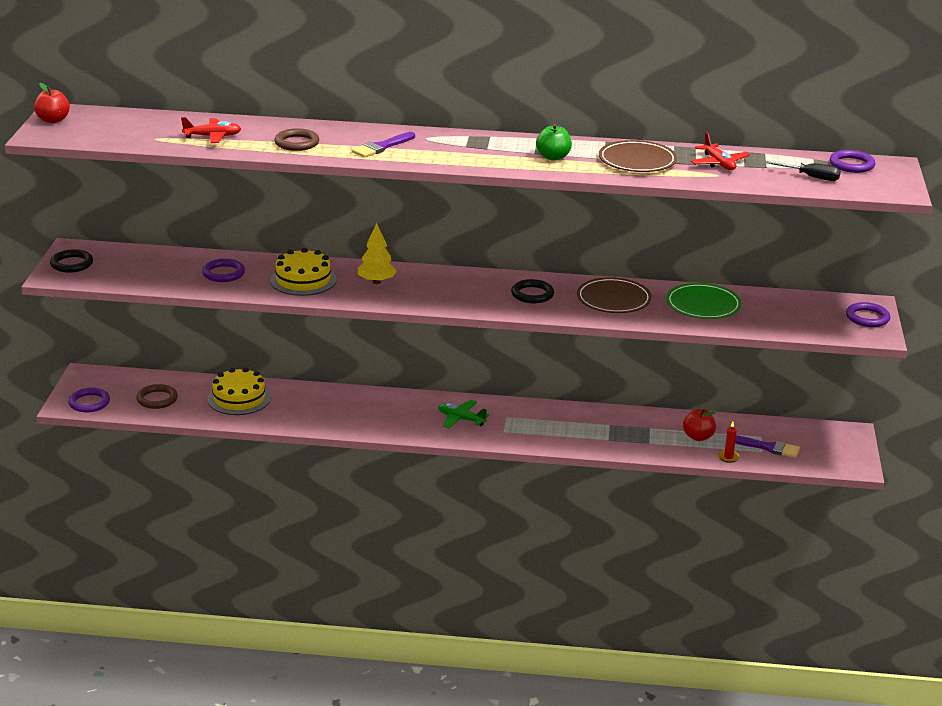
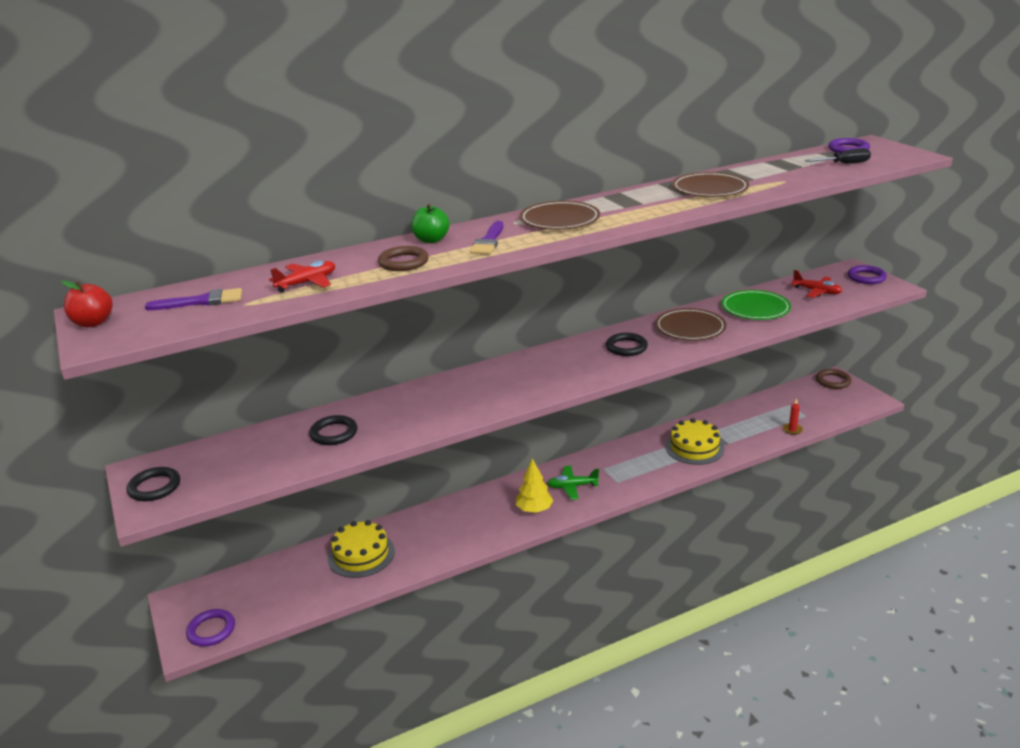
camera: 30 degrees left, 0 degrees up
brown ring [136,384,178,409] -> brown ring moved to [816,369,852,389]
purple ring [202,259,245,282] -> black ring [309,415,357,445]
yellow cake [270,248,337,296] -> yellow cake moved to [665,418,725,465]
yellow tree [358,223,397,284] -> yellow tree moved to [516,459,553,513]
green apple [536,124,572,161] -> green apple moved to [411,204,450,243]
red apple [683,409,716,441] -> none
red plane [690,132,750,170] -> red plane moved to [791,270,842,298]
purple brush [735,435,800,458] -> purple brush moved to [145,288,242,310]
none -> brown plate [520,201,600,230]

